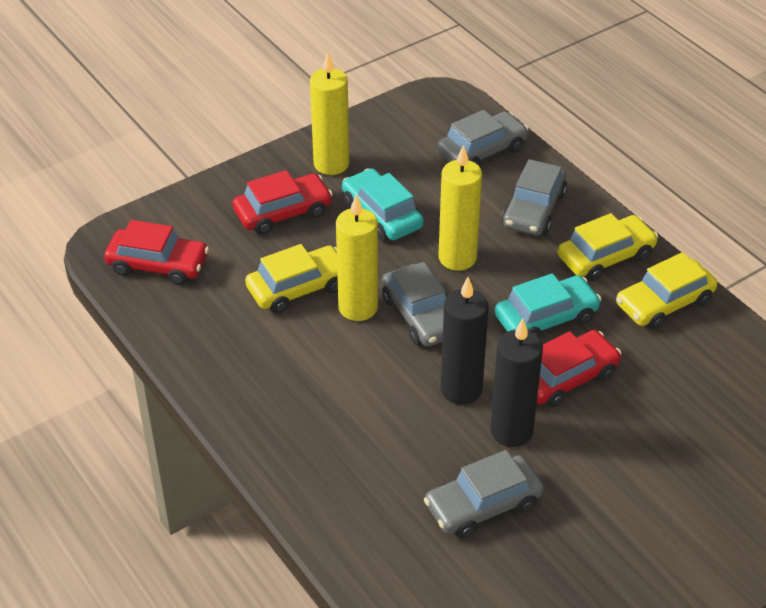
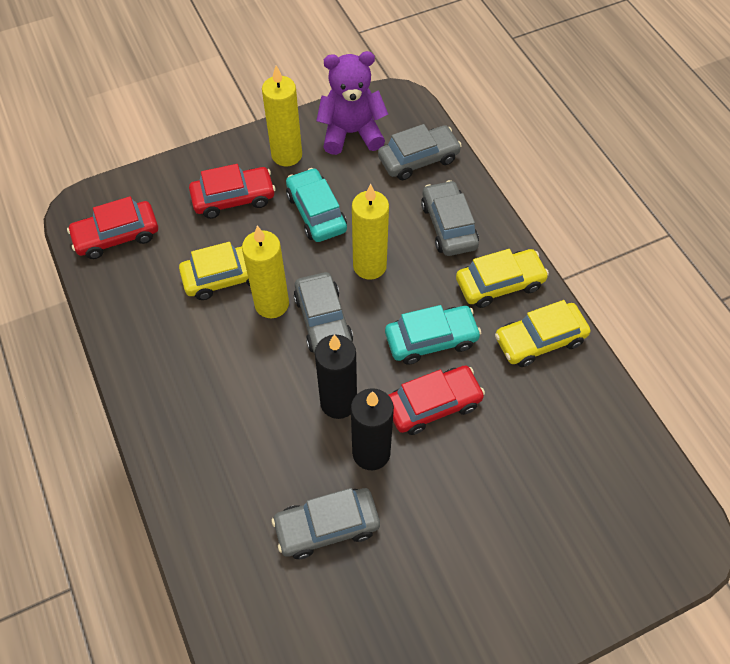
camera: 10 degrees right, 15 degrees up
red car [104,220,209,285] -> red car turned 135 degrees clockwise [67,196,158,259]
grey car [502,159,567,235] -> grey car turned 135 degrees clockwise [421,180,479,256]
none -> purple teddy bear [316,51,388,155]

